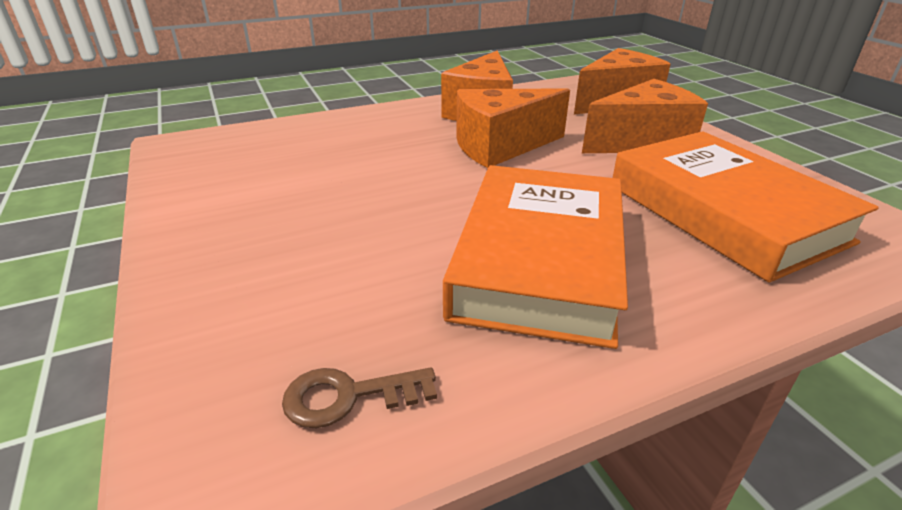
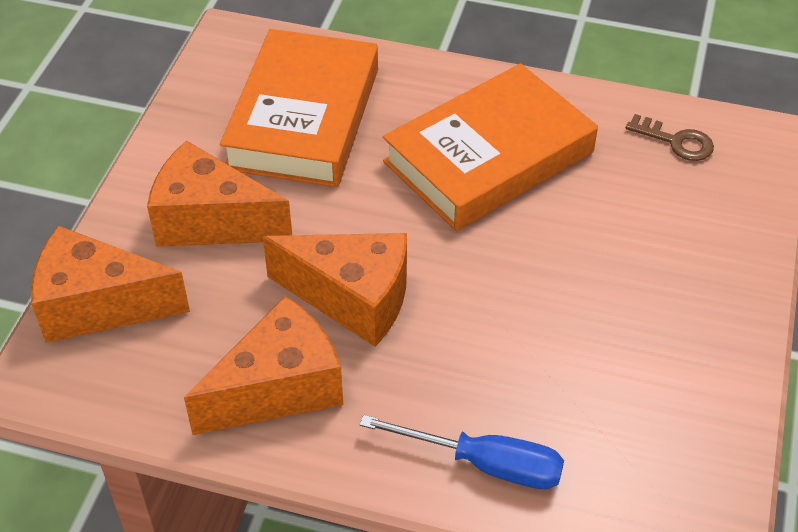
camera: 140 degrees left, 15 degrees up
none -> blue screwdriver [360,415,564,489]

